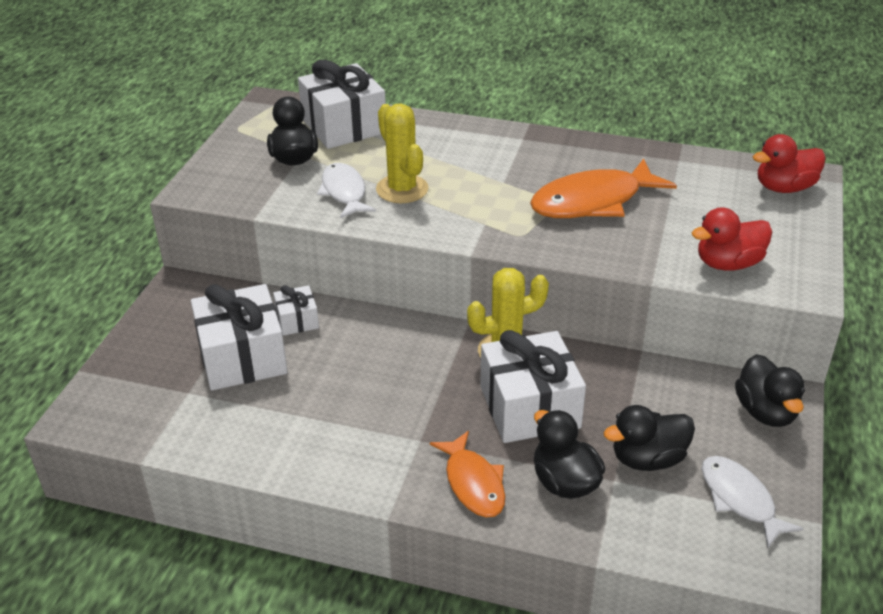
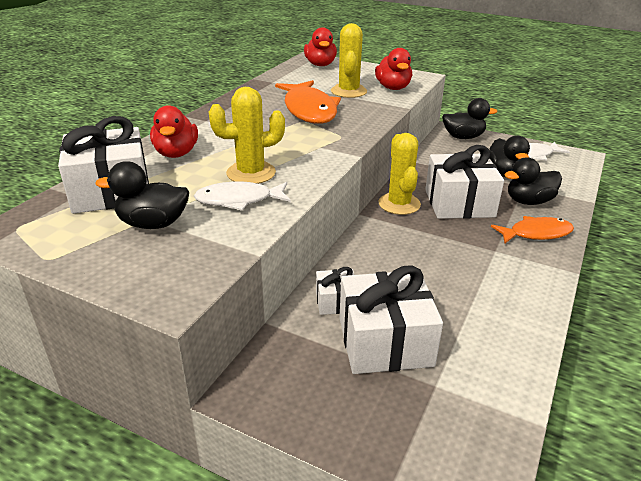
camera: 80 degrees left, 5 degrees down
none -> red duck [150,105,198,158]
none -> yellow cactus [331,23,367,98]

